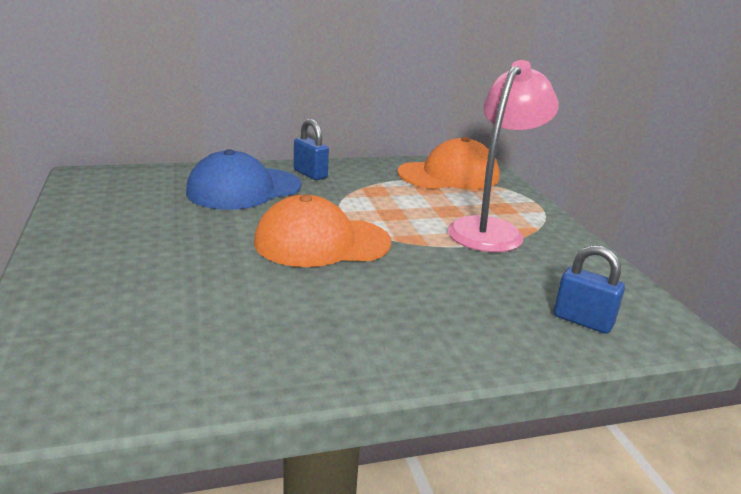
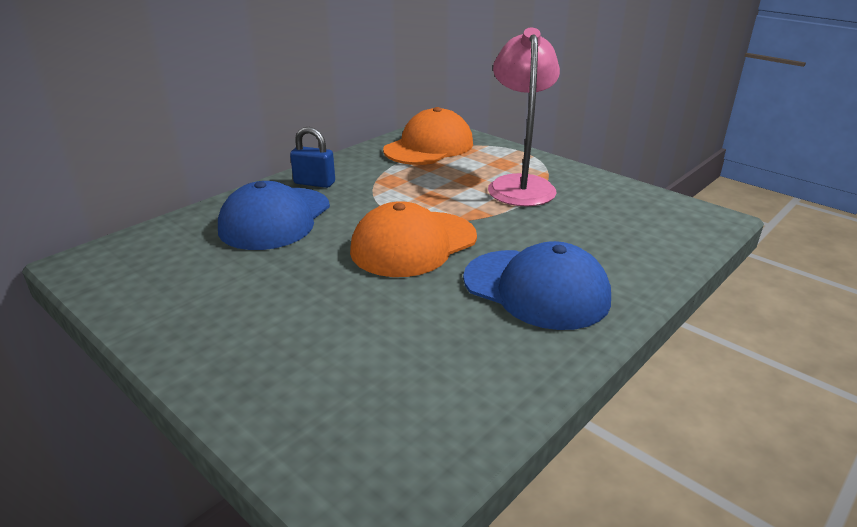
camera: 30 degrees left, 5 degrees up
blue padlock [554,245,625,334] -> none
none -> blue cap [463,241,611,330]

